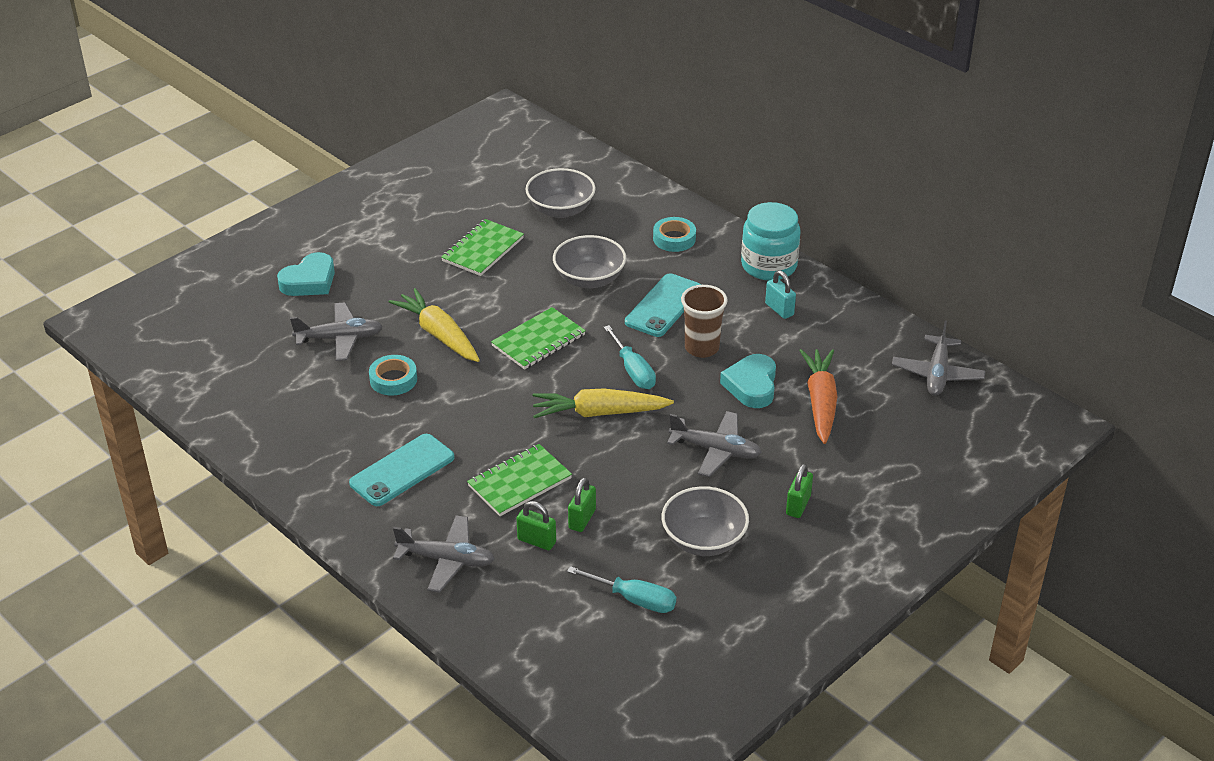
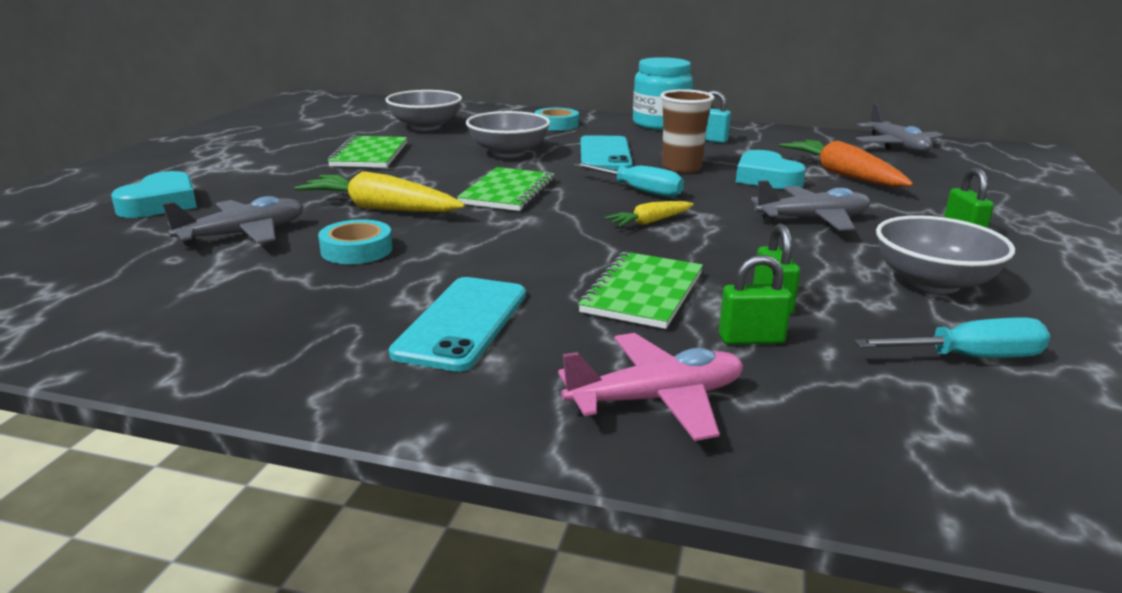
camera: 30 degrees left, 15 degrees down
grey plane [393,515,495,593] -> pink plane [558,333,743,441]
yellow carrot [533,389,674,418] -> yellow carrot [605,201,694,227], size x0.55

